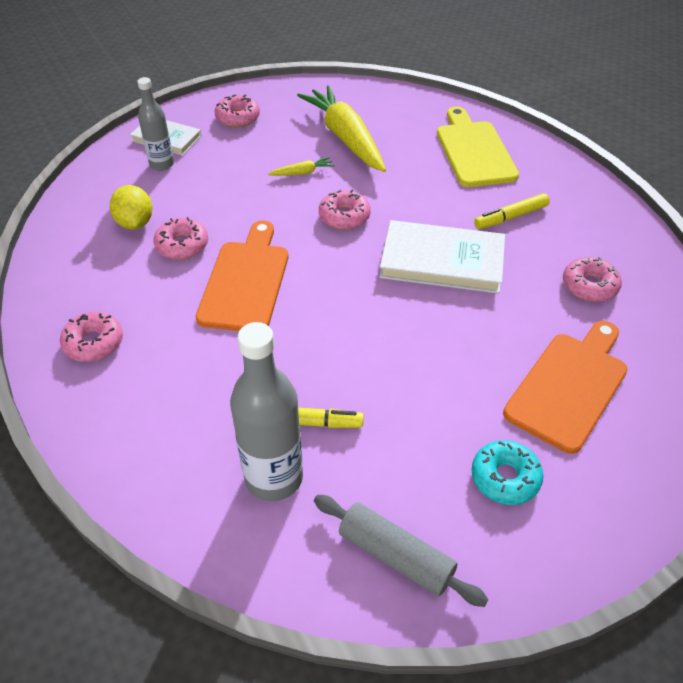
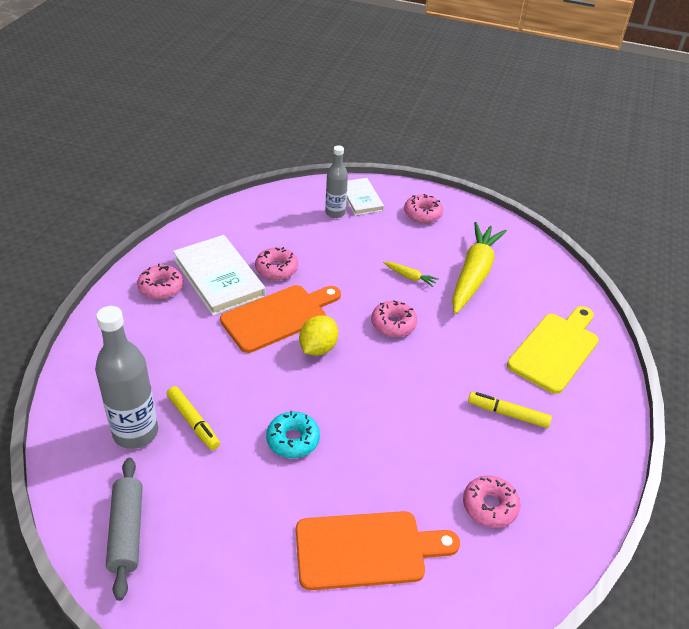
camera: 45 degrees right, 5 degrees down
yellow lemon [110,185,153,230] -> yellow lemon moved to [299,315,338,356]
white book [379,220,505,294] -> white book moved to [173,235,266,316]
turquoise donut [472,440,544,505] -> turquoise donut moved to [266,411,320,458]

